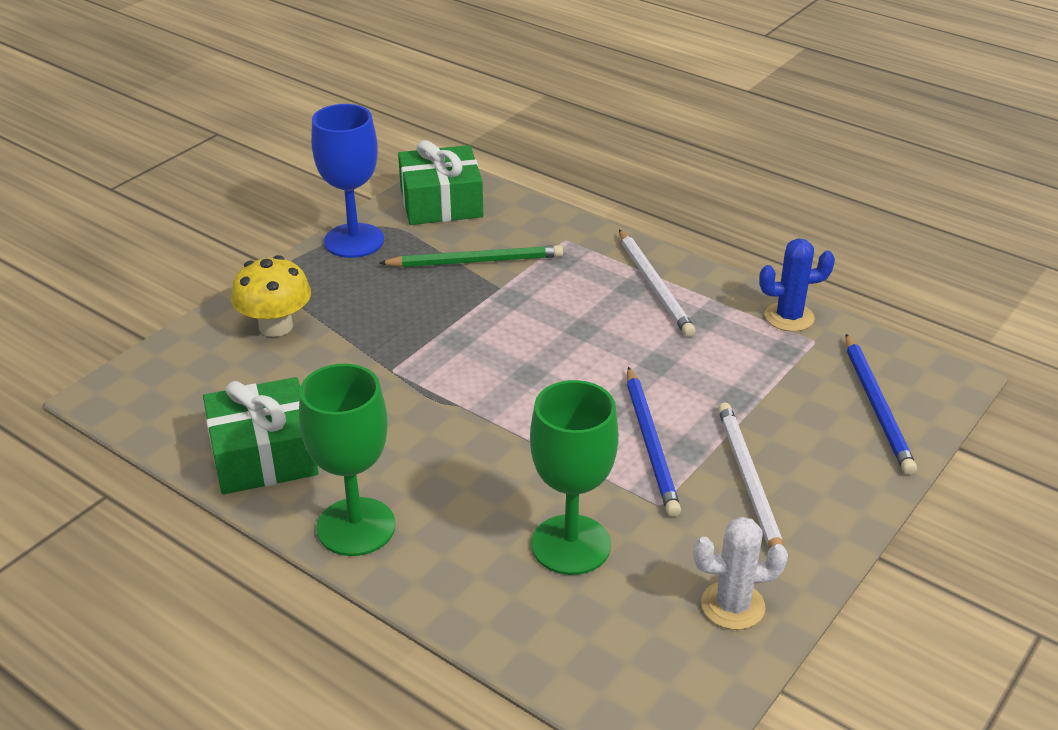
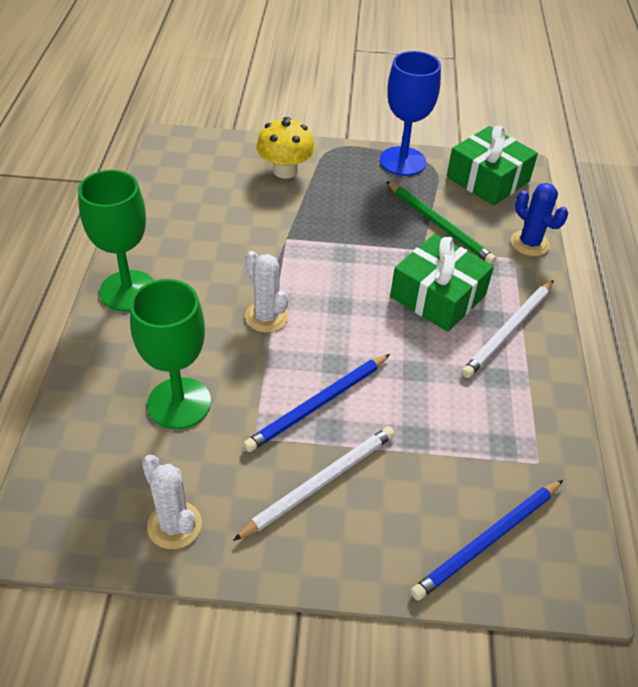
camera: 55 degrees right, 10 degrees up
green gift [203,377,319,495] -> green gift moved to [390,234,494,332]
blue cactus [759,238,835,332] -> blue cactus moved to [511,183,568,256]
none -> white cactus [245,251,289,333]

